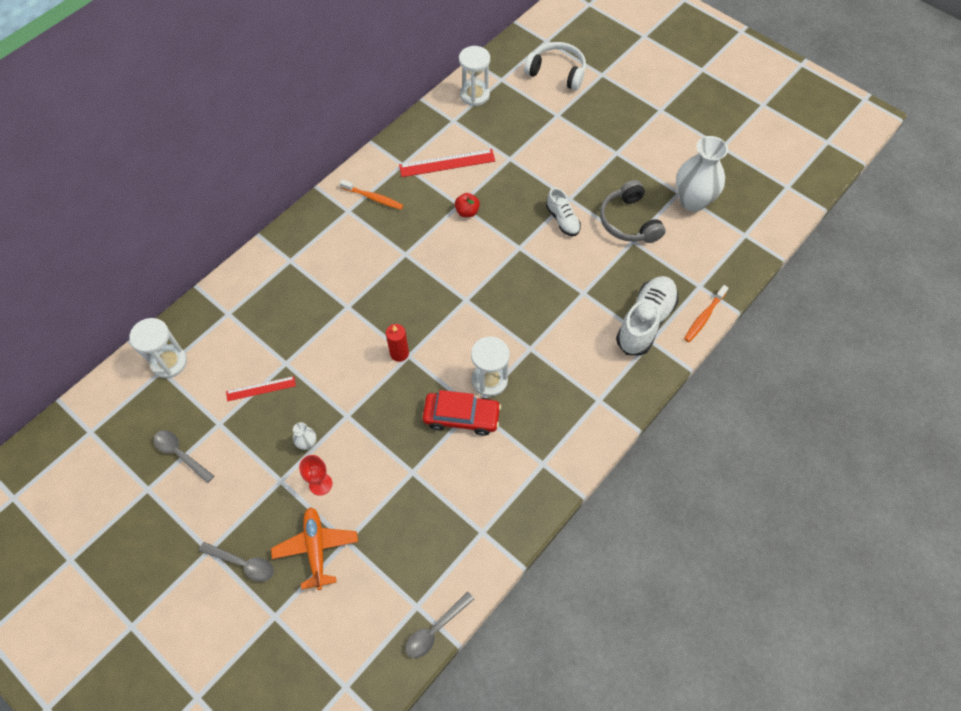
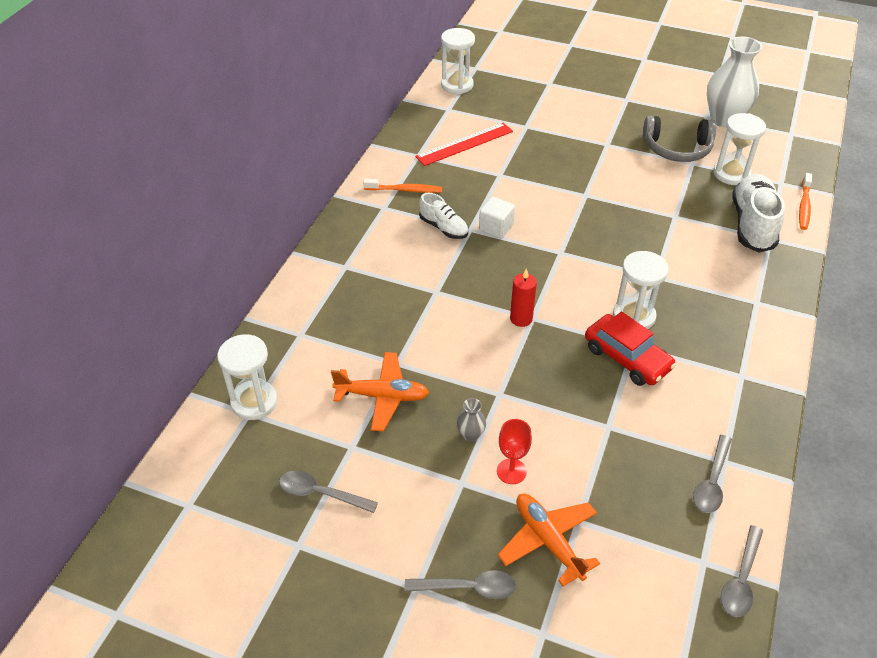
camera: 20 degrees left, 15 degrees down
red ruler [226,376,296,401] -> orange plane [331,352,429,431]
white vase [293,422,316,450] -> grey vase [457,398,486,442]
red car [423,390,501,436] -> red car turned 60 degrees clockwise [585,312,676,386]
red apple [455,193,480,217] -> none
white headphones [524,42,586,90] -> none
white shoe [546,188,581,236] -> white shoe moved to [419,193,468,239]
grey headphones [600,180,666,243] -> grey headphones turned 45 degrees counterclockwise [643,116,716,162]
none -> white cube [479,197,515,238]
none -> grey spoon [693,435,732,513]
none -> white hourglass [713,113,766,185]

